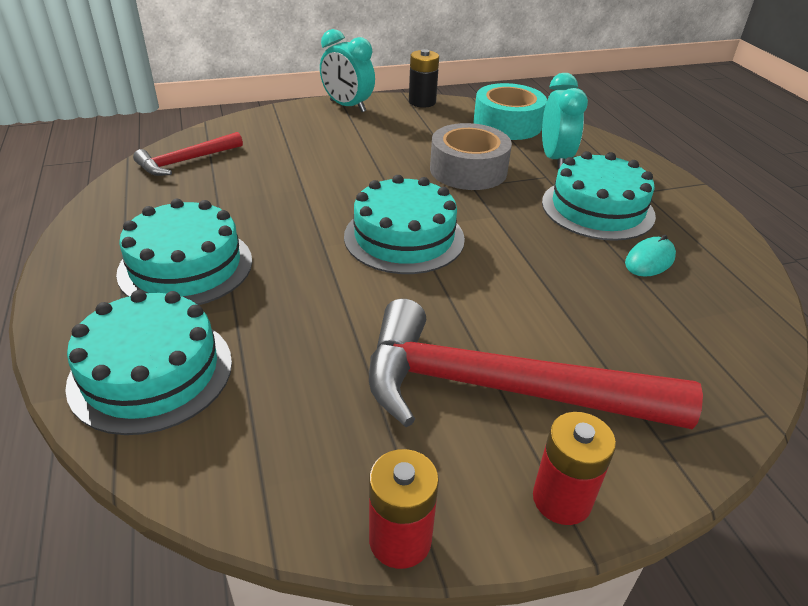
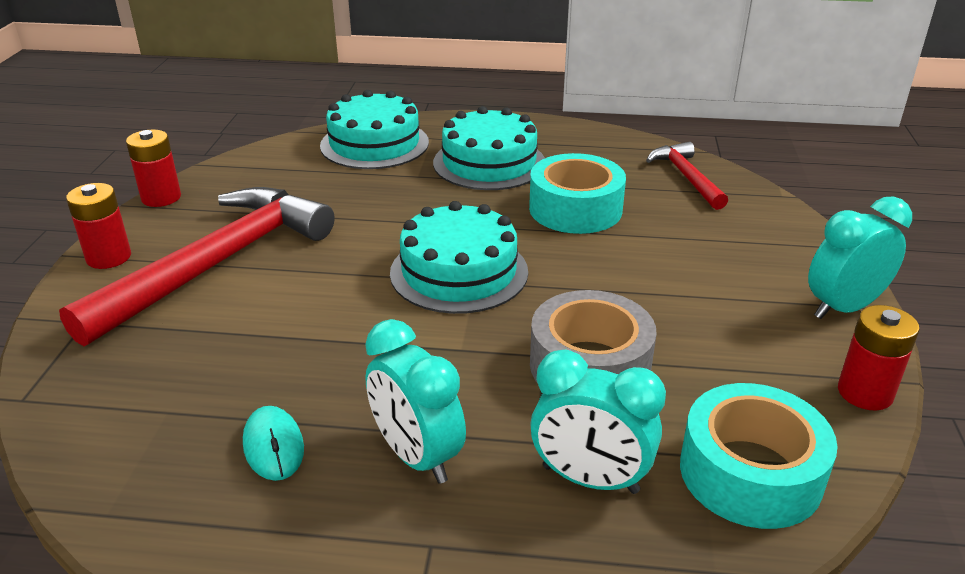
camera: 115 degrees right, 5 degrees down
black battery [409,49,439,108] -> red battery [838,305,920,410]
turquoise cake [542,151,656,241] -> turquoise clock [365,319,466,484]
none -> turquoise tape [529,153,626,234]

